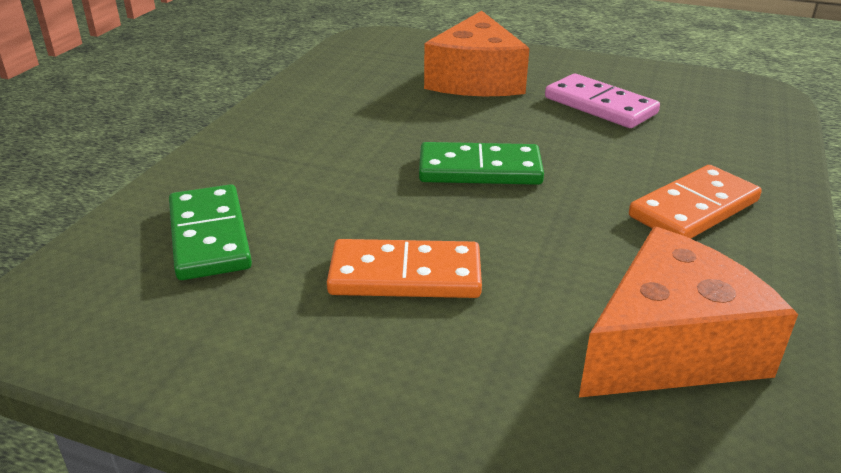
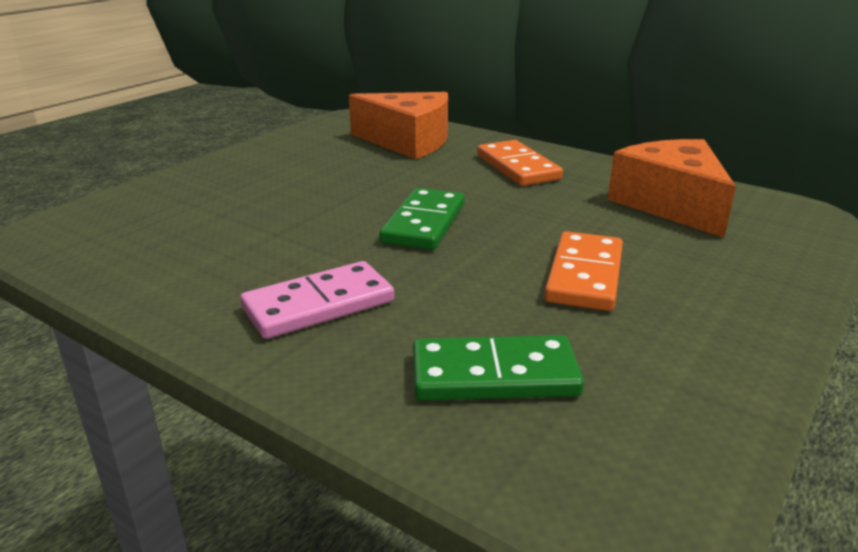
camera: 75 degrees left, 5 degrees down
orange cheese [424,11,530,96] -> orange cheese moved to [349,92,448,159]
pink domino [545,74,660,128] -> pink domino moved to [240,261,394,339]

